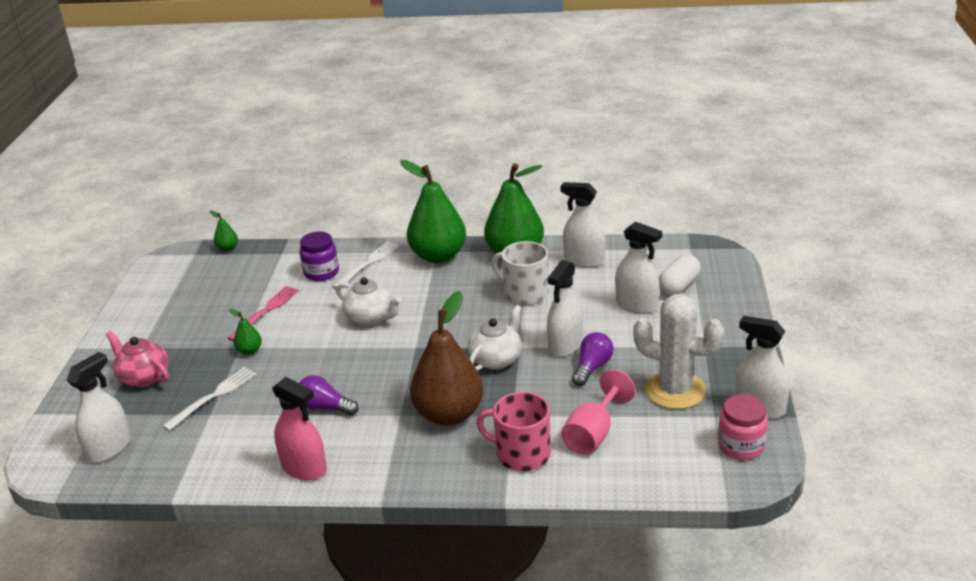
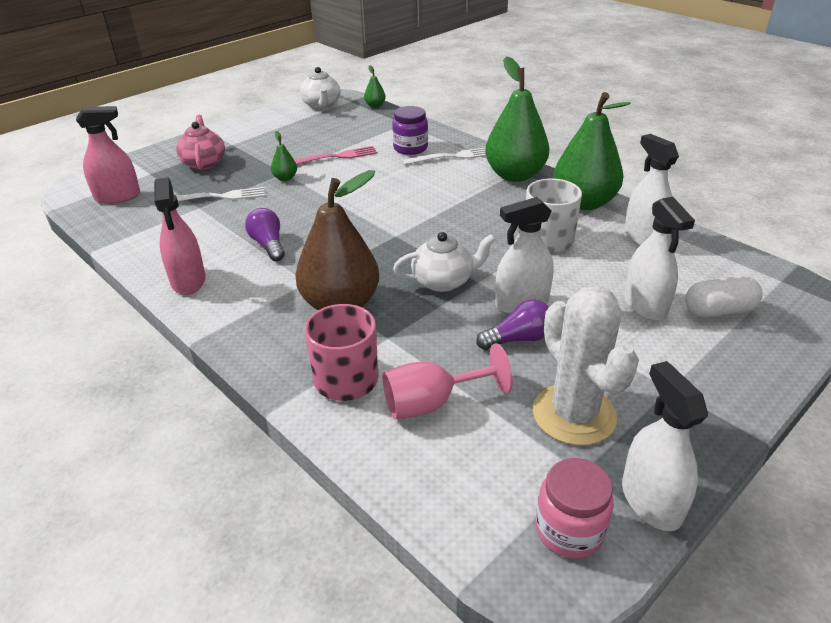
camera: 40 degrees right, 5 degrees up
white spray bottle [66,352,131,463] -> pink spray bottle [76,106,140,204]
white teapot [336,277,401,325] -> white teapot moved to [300,67,340,109]

